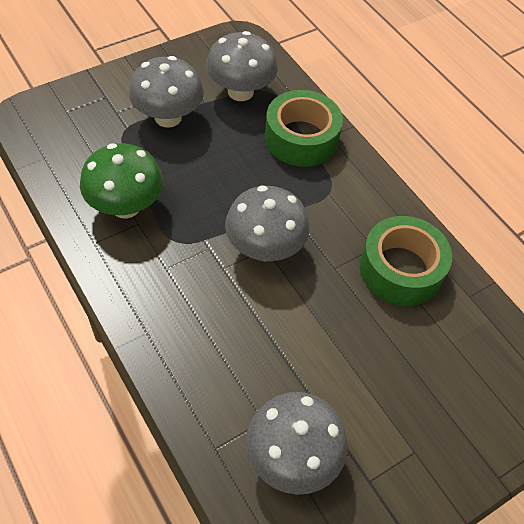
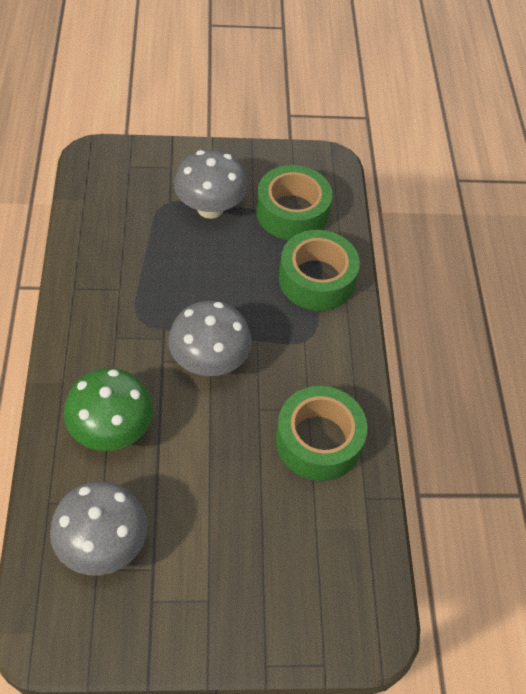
camera: 30 degrees right, 0 degrees up
green mushroom [80,143,163,219] -> green mushroom moved to [64,368,153,451]
grey mushroom [206,31,278,101] -> green tape [256,165,332,240]

